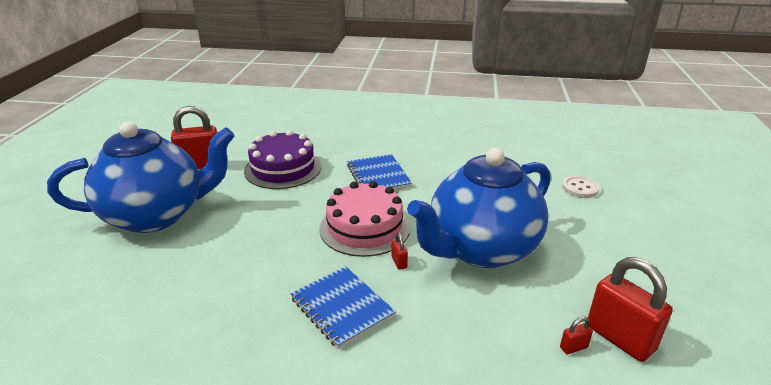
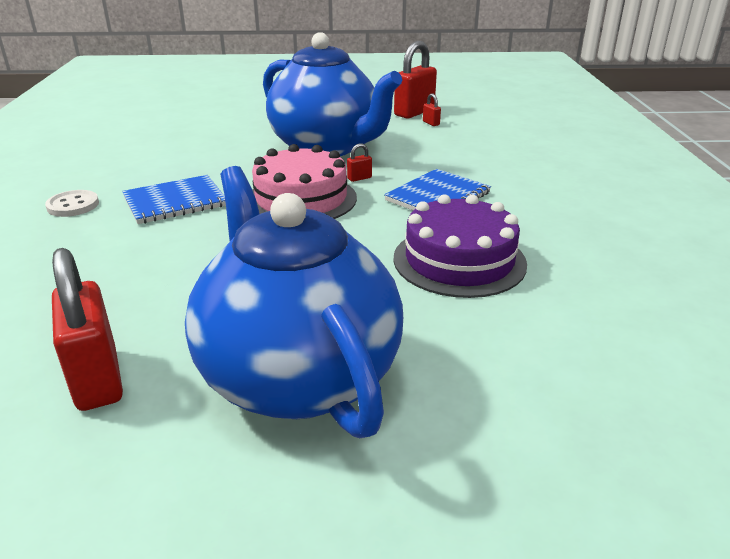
camera: 100 degrees left, 0 degrees up
purple cake [244,130,322,189] -> purple cake moved to [393,194,527,298]
white button [562,176,600,198] -> white button moved to [45,190,99,217]

